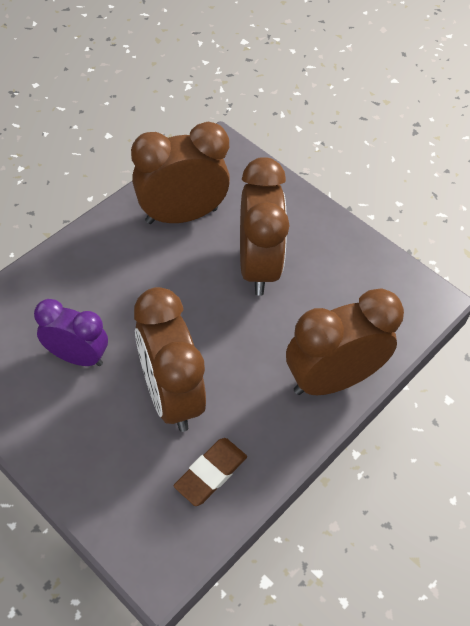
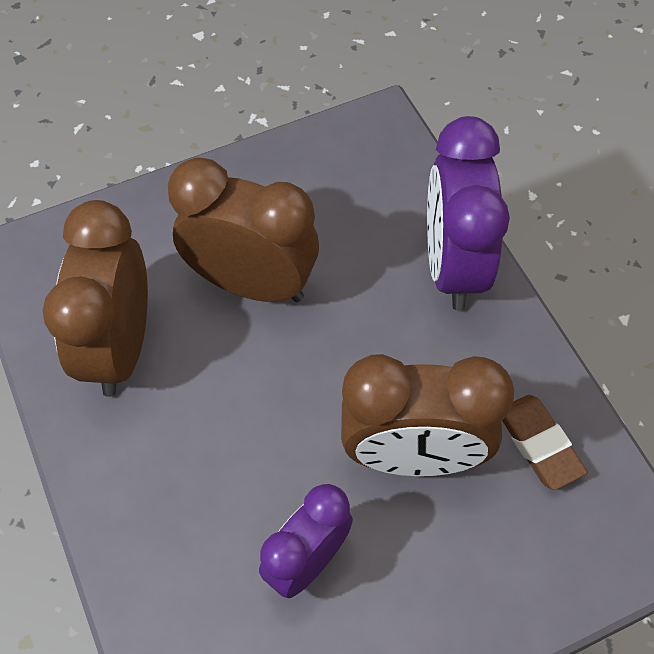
camera: 65 degrees left, 5 degrees up
brown clock [286,288,404,395] -> purple clock [427,116,510,310]

